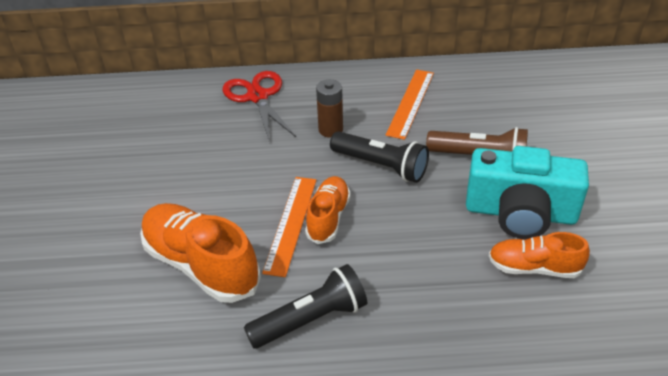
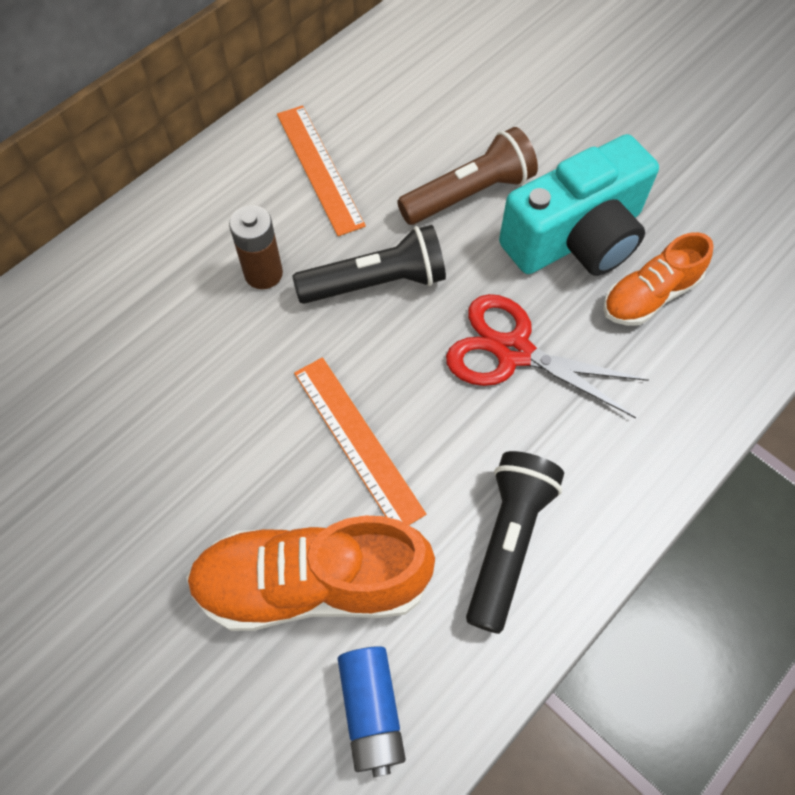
camera: 45 degrees left, 20 degrees up
red scissors [222,71,296,144] -> red scissors moved to [446,294,649,418]
orange shoe [305,176,351,244] -> none
none -> blue battery [338,646,406,777]

